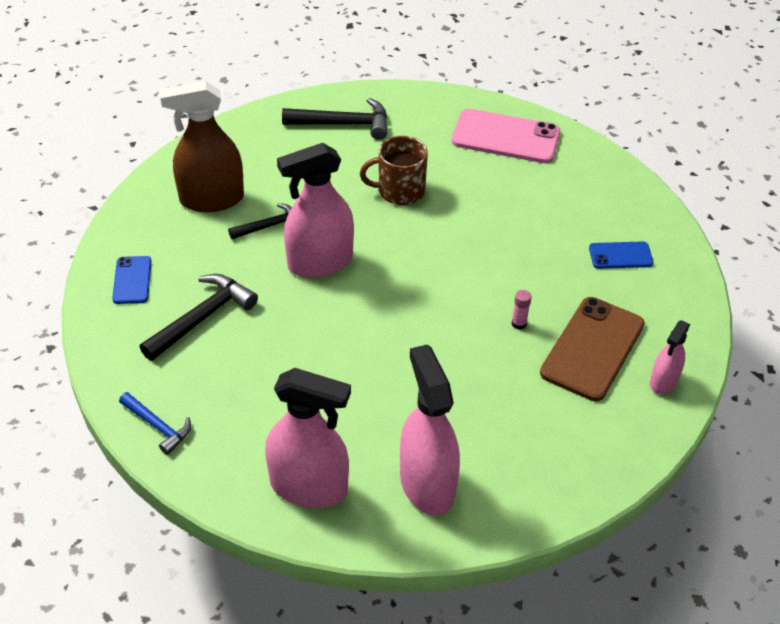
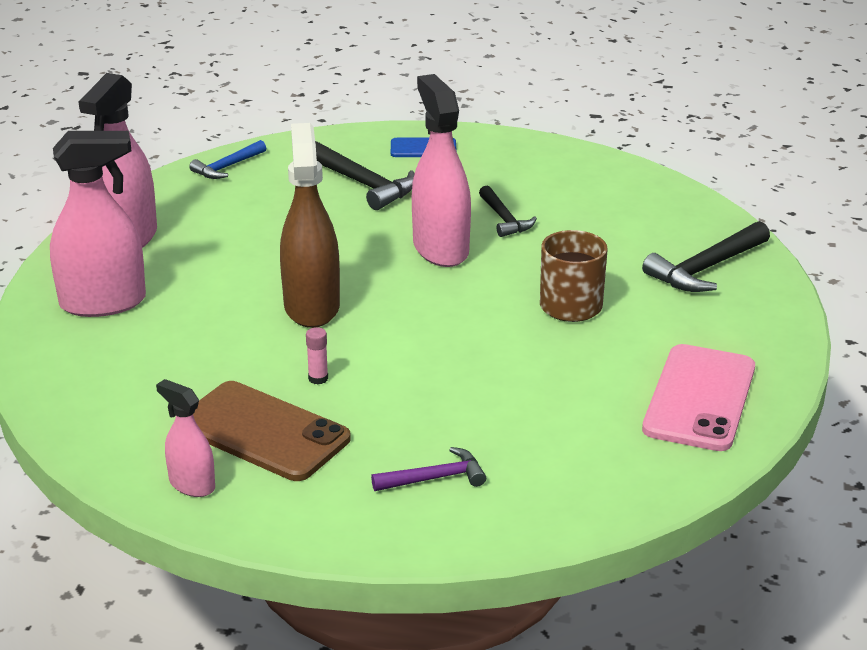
camera: 95 degrees right, 15 degrees down
brown spray bottle [160,81,244,212] -> brown spray bottle moved to [280,123,340,328]
black hammer [282,98,387,140] -> black hammer turned 45 degrees clockwise [642,221,770,292]
blue phone [589,241,654,269] -> purple hammer [371,447,486,491]

